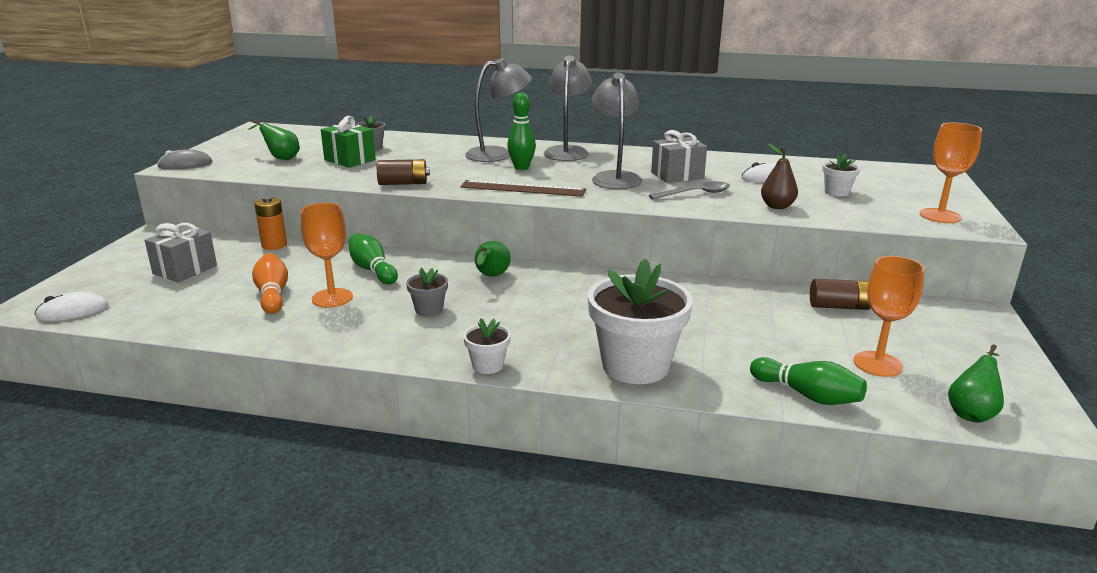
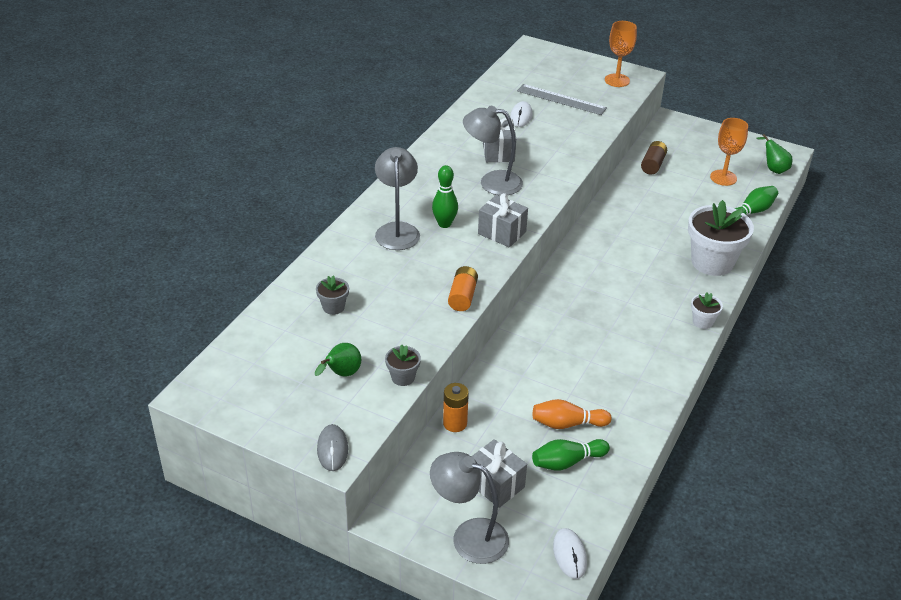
camera: 75 degrees left, 15 degrees up
orange goblet [301,203,353,308] -> none
green gift [321,116,376,168] -> none
green bowling pin [349,234,398,285] -> green bowling pin moved to [532,439,610,471]
brown battery [377,159,430,185] -> orange battery [448,266,478,311]
grey flower pot [406,268,448,316] -> grey flower pot moved to [385,345,421,386]
brown ruler [460,180,586,197] -> grey gift [478,193,528,247]
green pear [475,241,511,277] -> none
grey lamp [544,56,592,161] -> grey lamp moved to [430,452,509,564]
grey spoon [649,182,730,199] -> none
brown pear [761,144,798,209] -> none
white flower pot [822,153,861,197] -> grey ruler [517,84,607,115]

